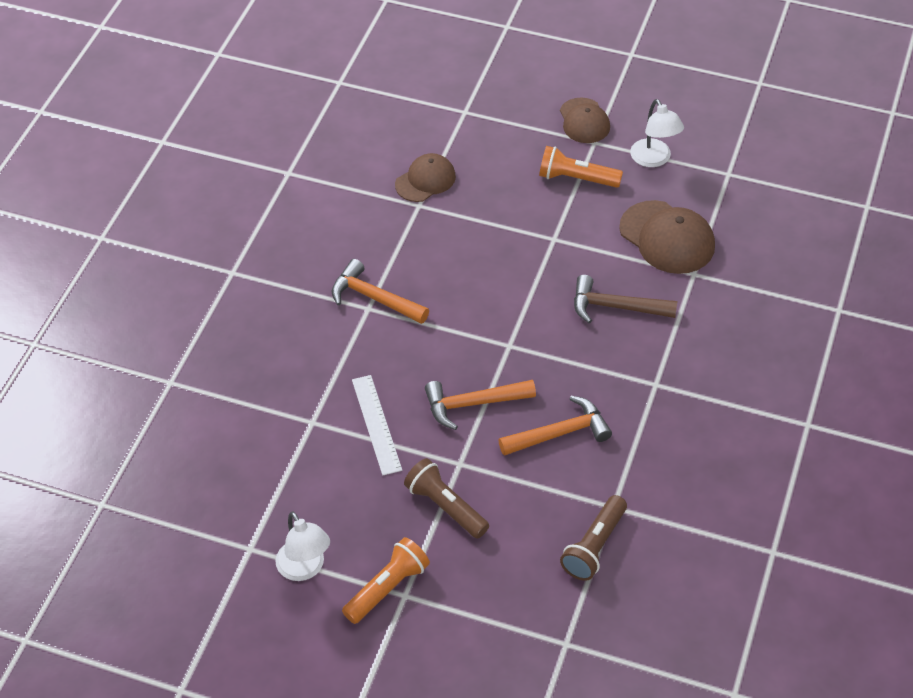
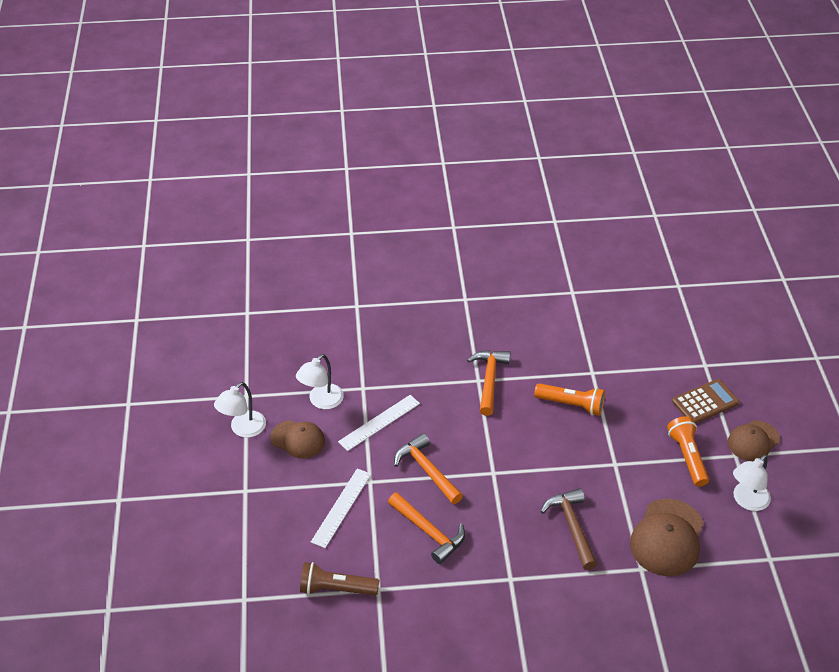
camera: 65 degrees right, 5 degrees down
orange flashlight [342,537,430,624] -> orange flashlight moved to [534,383,605,416]
brown cap [395,153,456,202] -> brown cap moved to [270,420,325,459]
brown flashlight [404,458,489,539] -> none
none -> white lamp [296,354,344,409]
none -> white ruler [311,468,371,548]
none -> brown calculator [672,379,739,424]

